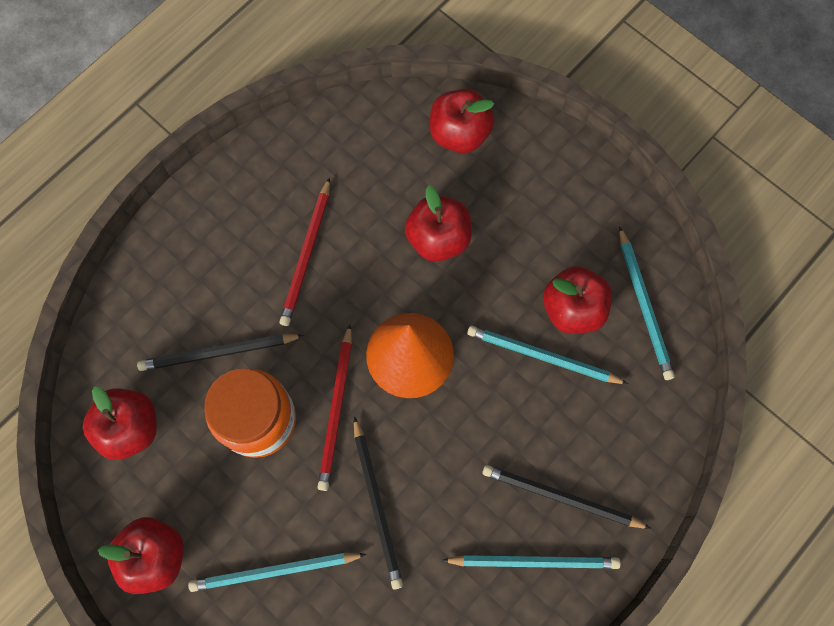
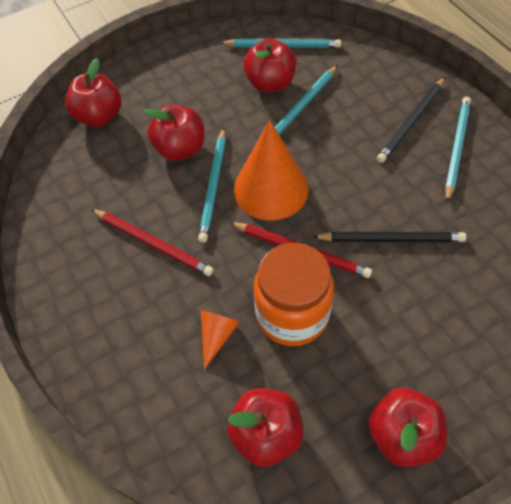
camera: 70 degrees left, 15 degrees down
black pencil [137,334,304,371] -> orange cone [201,310,240,369]
turquoise pencil [188,553,367,592] -> turquoise pencil moved to [198,128,226,242]

